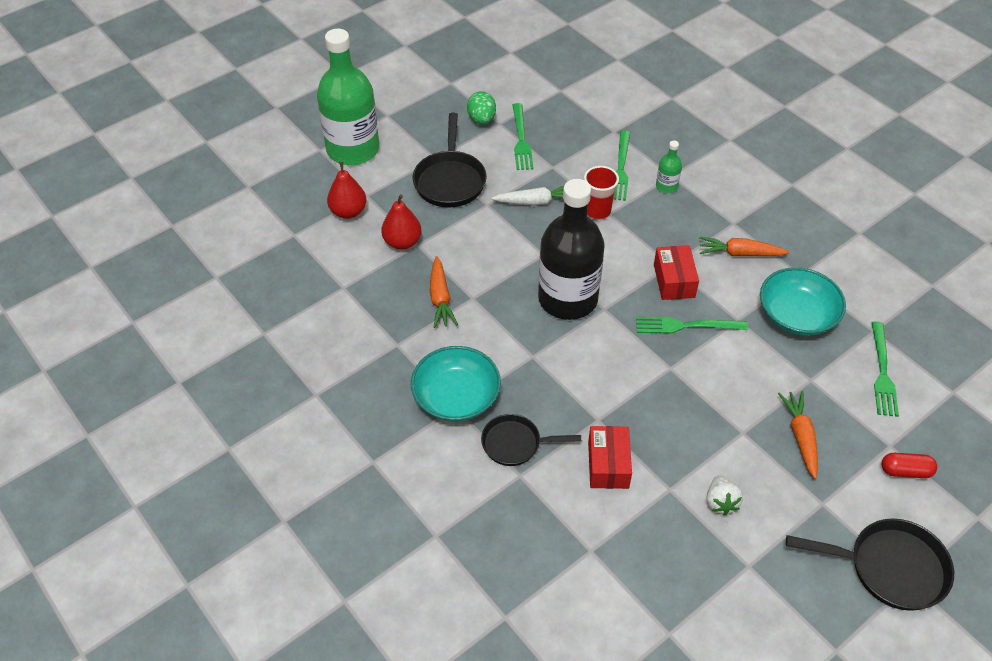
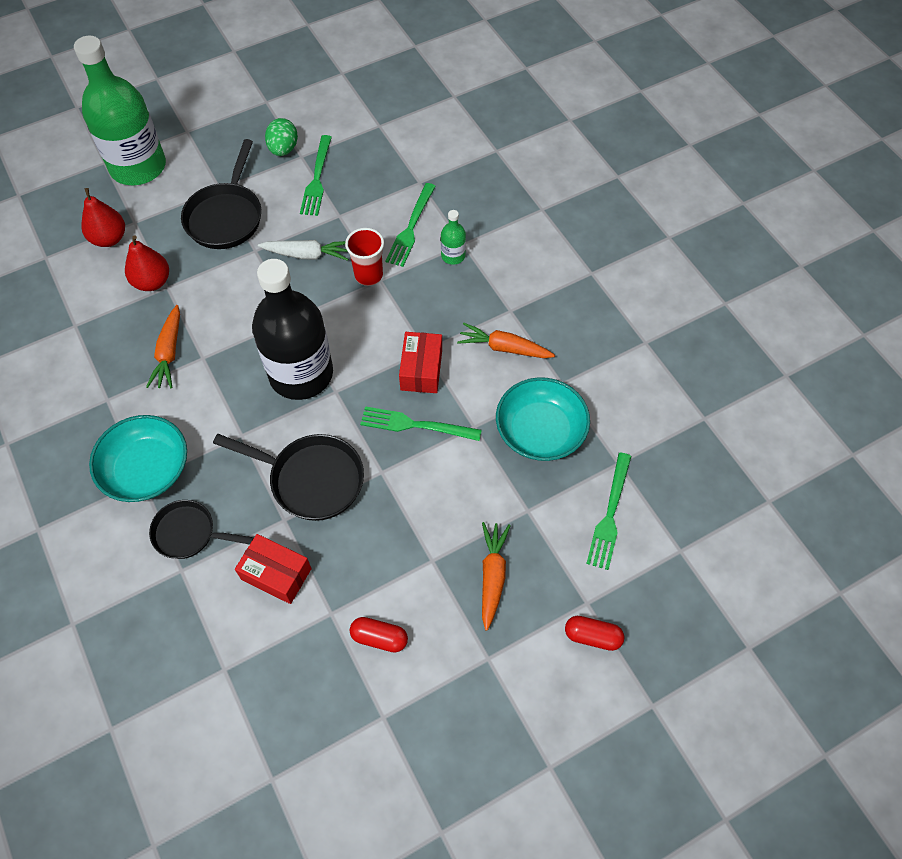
camera: 10 degrees right, 10 degrees up
red box [588,426,632,489] -> red box turned 75 degrees counterclockwise [235,534,312,604]
white strawberry [707,475,743,515] -> red capsule [350,617,408,653]
black pan [786,518,954,611] -> black pan moved to [213,434,364,521]

